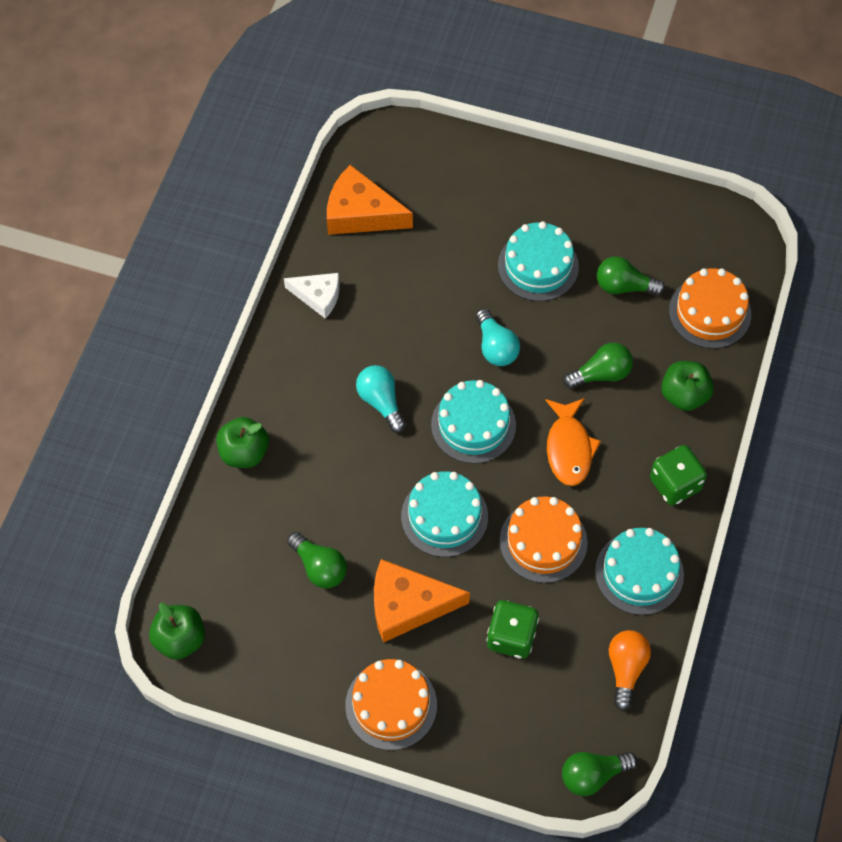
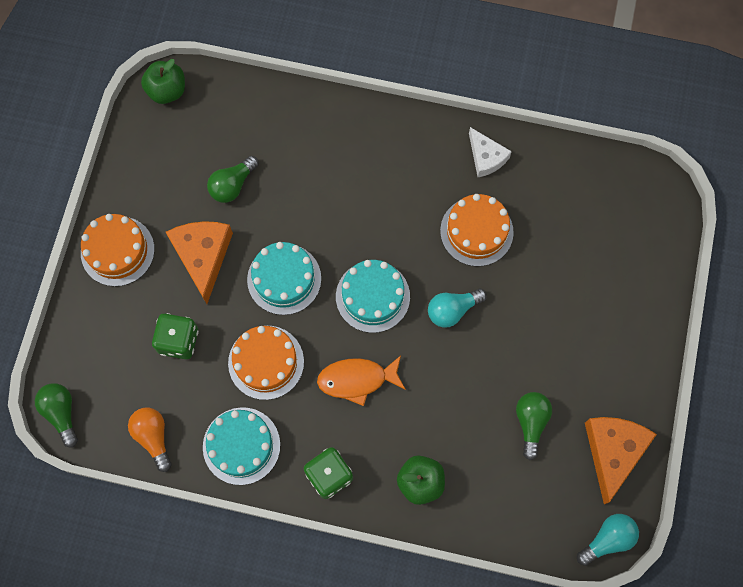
camera: 85 degrees right, 10 degrees up
green apple [216,417,269,468] -> none
white cheese [284,273,340,319] -> white cheese turned 45 degrees counterclockwise [469,127,512,177]
orange cheese [327,165,413,235] -> orange cheese moved to [585,417,657,504]
turquoise light bulb [356,365,406,433] -> turquoise light bulb moved to [577,514,639,566]
turquoise cake [498,221,579,301] -> none
green light bulb [563,342,633,389] -> none
orange light bulb [609,630,651,711] -> orange light bulb turned 120 degrees counterclockwise [128,408,172,472]
orange cake [669,268,751,349] -> orange cake moved to [440,194,514,266]

